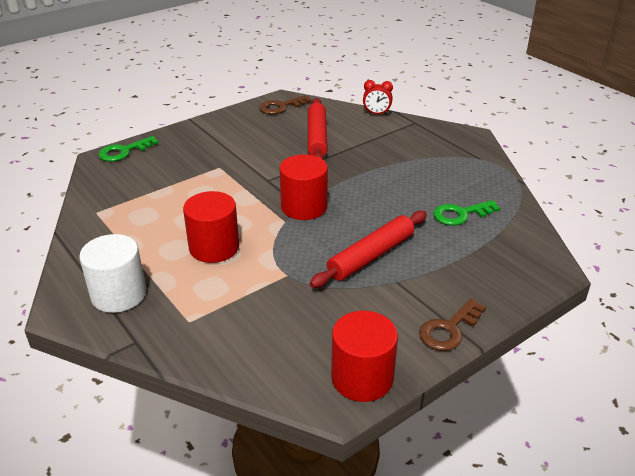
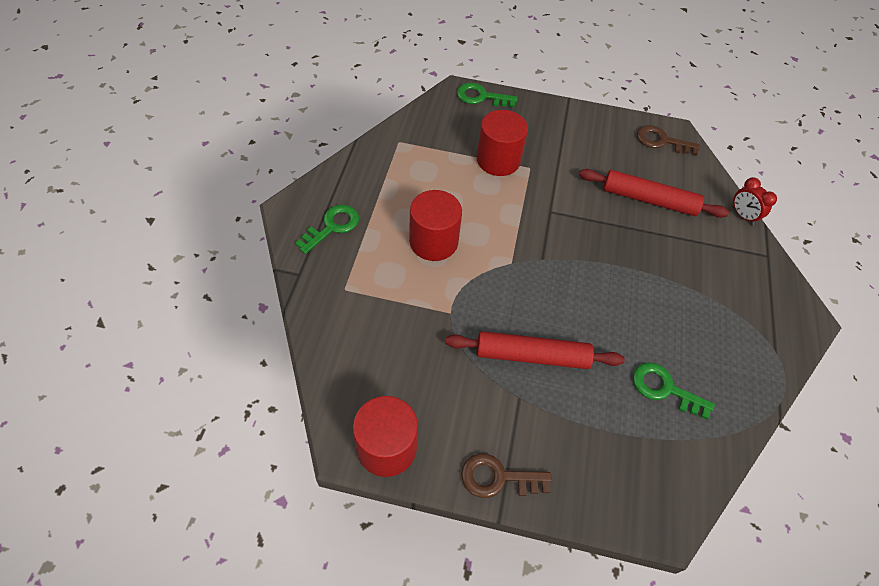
camera: 45 degrees right, 20 degrees up
white cylinder [79,234,146,313] -> green key [295,204,359,254]
red cylinder [279,154,328,220] -> red cylinder moved to [477,110,528,176]
red rolling pin [308,98,328,159] -> red rolling pin turned 60 degrees clockwise [579,169,729,218]

